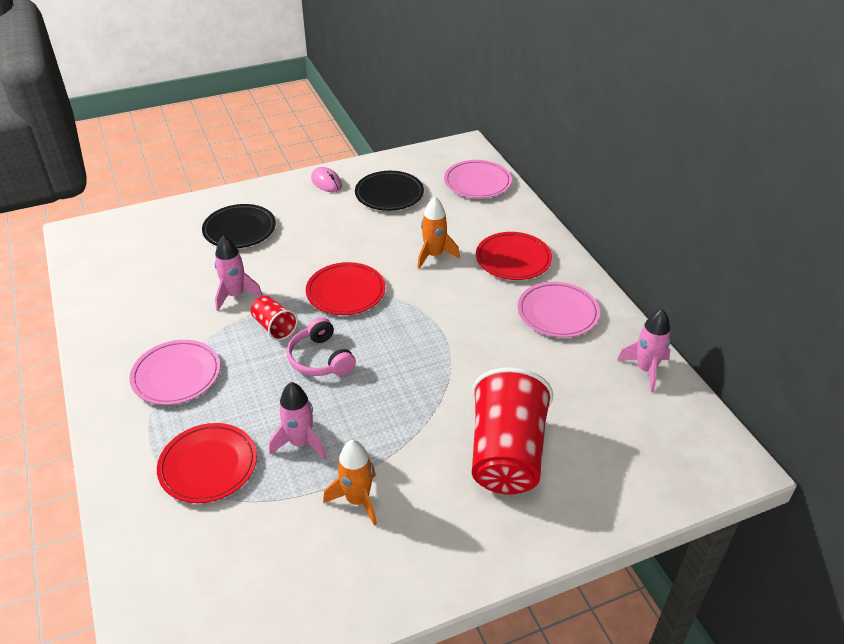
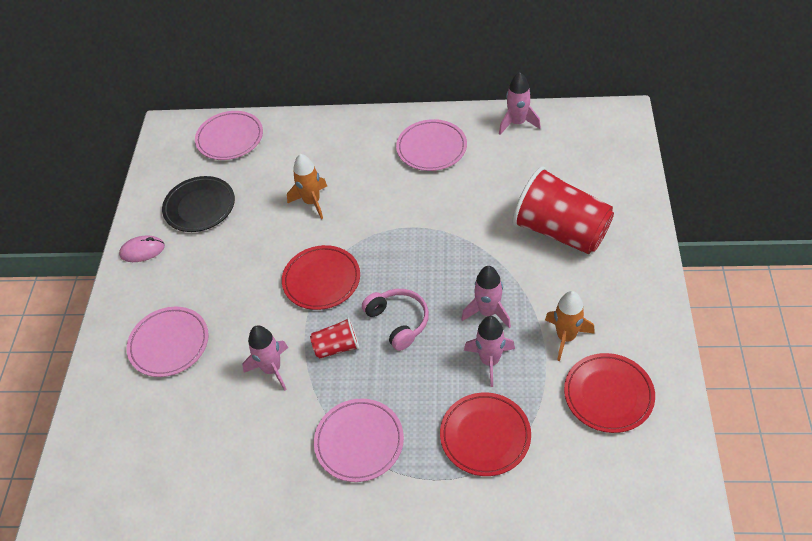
camera: 60 degrees left, 10 degrees up
black plate [202,204,276,248] -> pink plate [127,307,209,377]
pink headphones [287,317,356,376] -> pink headphones turned 120 degrees counterclockwise [362,289,429,351]
red plate [476,232,552,280] -> red plate moved to [564,353,655,433]
none -> pink rocket [461,266,511,328]

